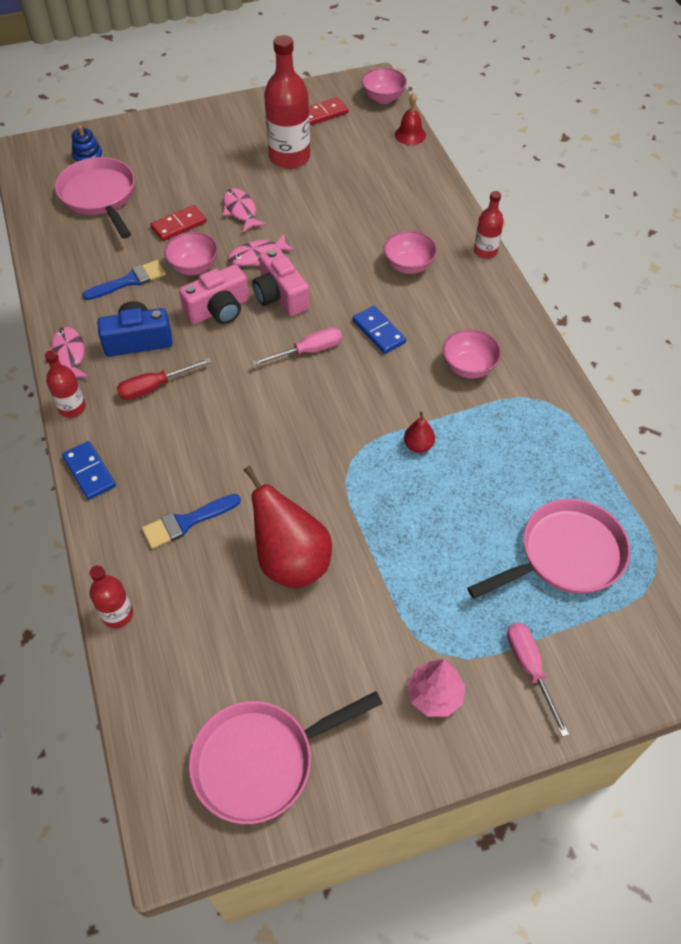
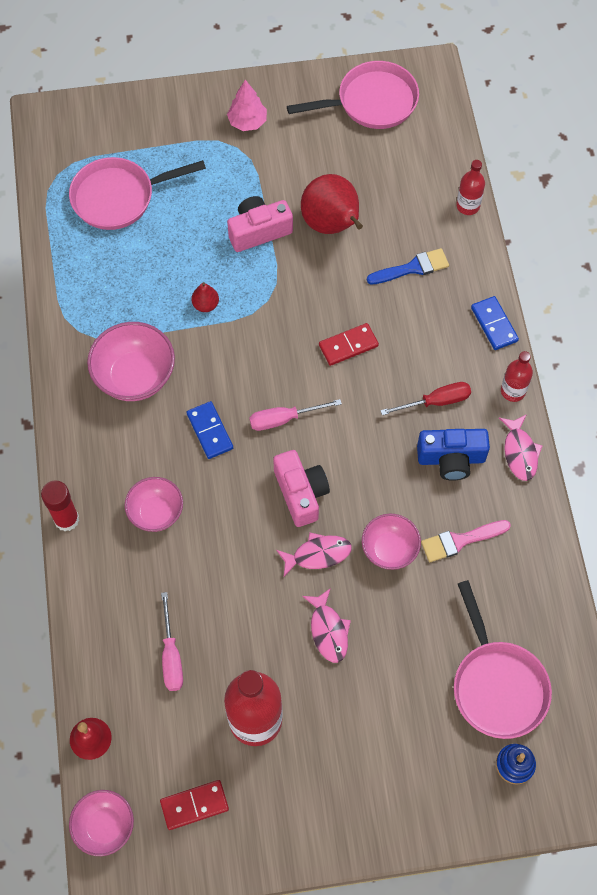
camera: 170 degrees left, 10 degrees up
blue brush [82,260,166,300] -> pink brush [421,520,511,562]
red domino [150,205,207,241] -> red domino moved to [319,323,379,366]
pink camera [179,264,249,324] -> pink camera moved to [227,196,293,252]
pink bowl [443,329,501,378] -> pink bowl [87,322,175,401], size x1.55
red bottle [474,191,504,259] -> red glue stick [41,481,79,531]
pink screwdriver [507,622,569,737] -> pink screwdriver moved to [161,592,183,691]

